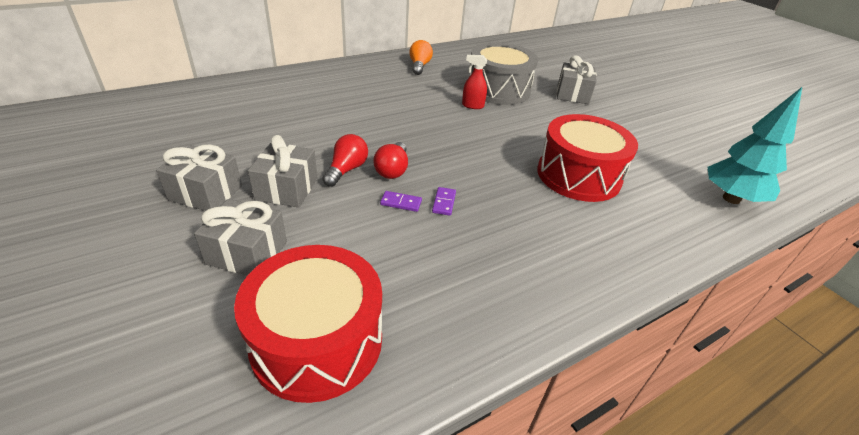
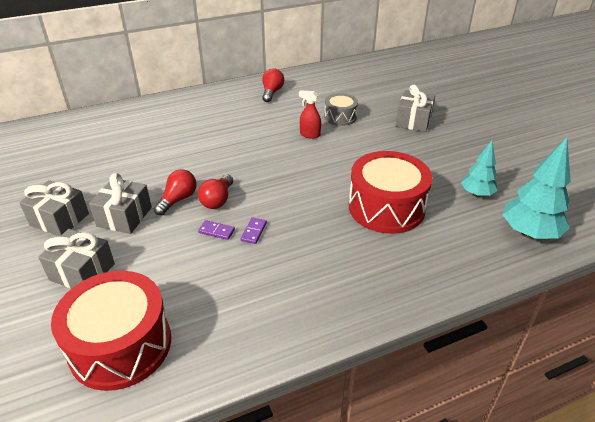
camera: 10 degrees right, 0 degrees up
orange light bulb [409,40,433,75] -> red light bulb [262,68,284,102]
grey drum [470,43,538,105] -> grey drum [324,93,358,126], size x0.53
none -> turquoise tree [461,140,498,197]

